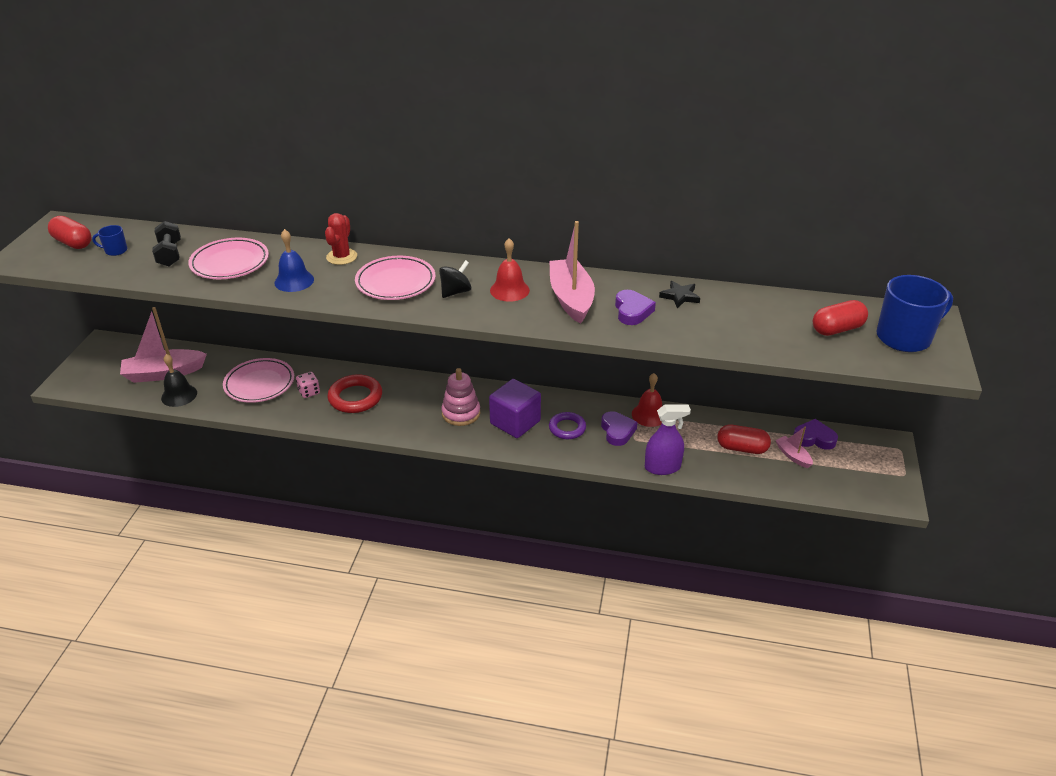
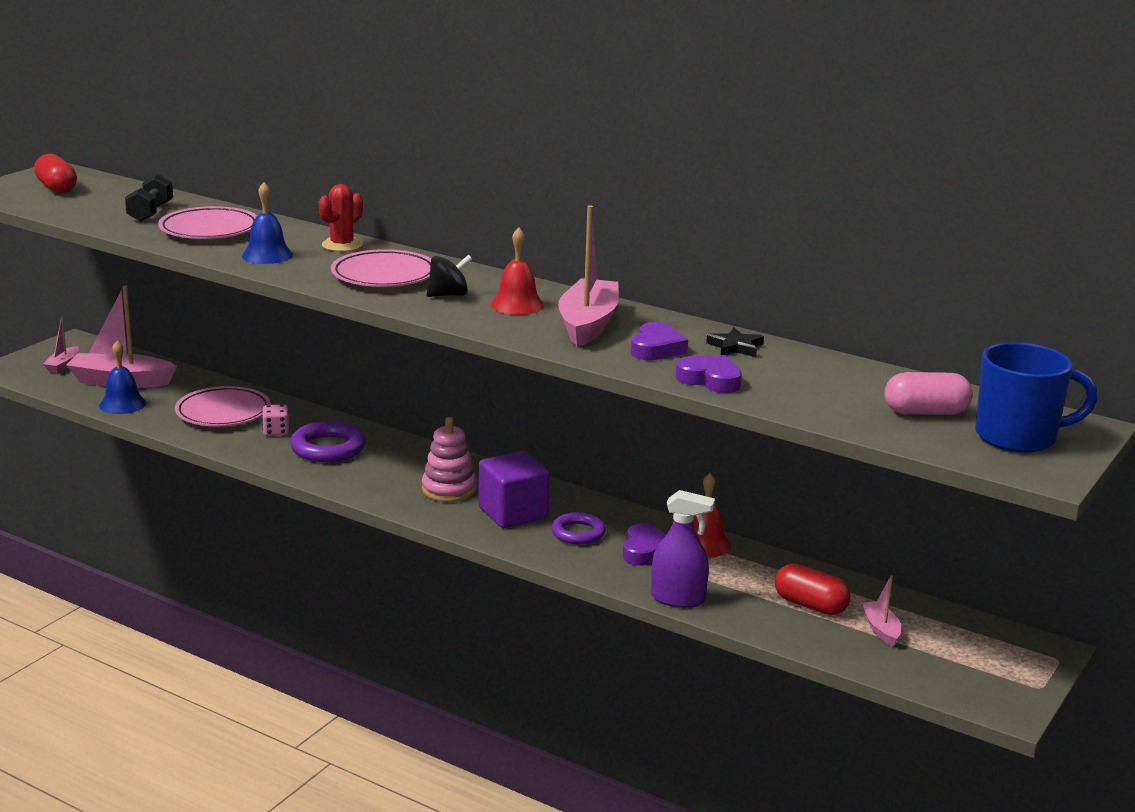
camera: 20 degrees right, 15 degrees down
blue mug [92,225,127,256] -> none
black bell [161,354,197,407] -> blue bell [99,341,146,414]
red ring [328,374,382,413] -> purple ring [290,421,366,462]
purple heart [793,419,838,450] -> purple heart moved to [676,355,742,393]
red capsule [813,300,868,336] -> pink capsule [885,372,973,415]
none -> pink boat [43,317,79,373]

